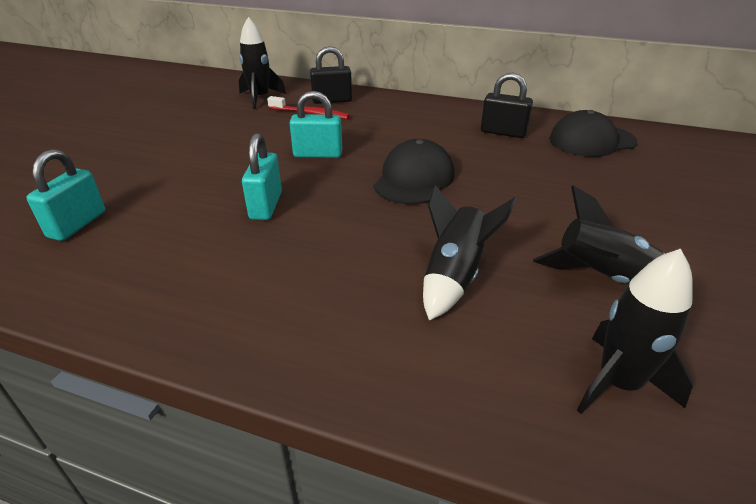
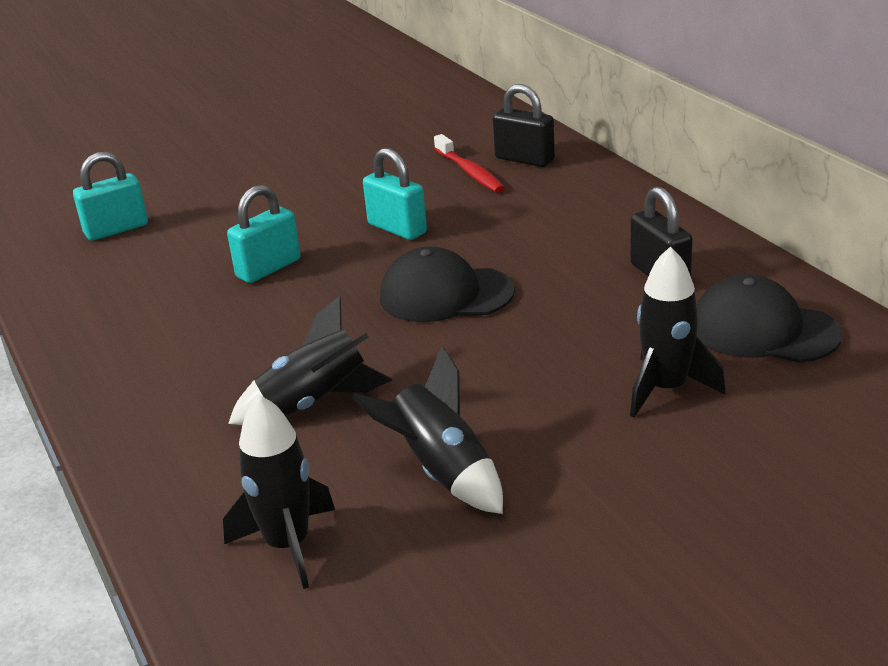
camera: 45 degrees right, 5 degrees down
black rocket [239,17,286,109] -> black rocket moved to [630,246,726,417]
black cap [374,139,455,204] -> black cap turned 150 degrees counterclockwise [380,246,515,322]

